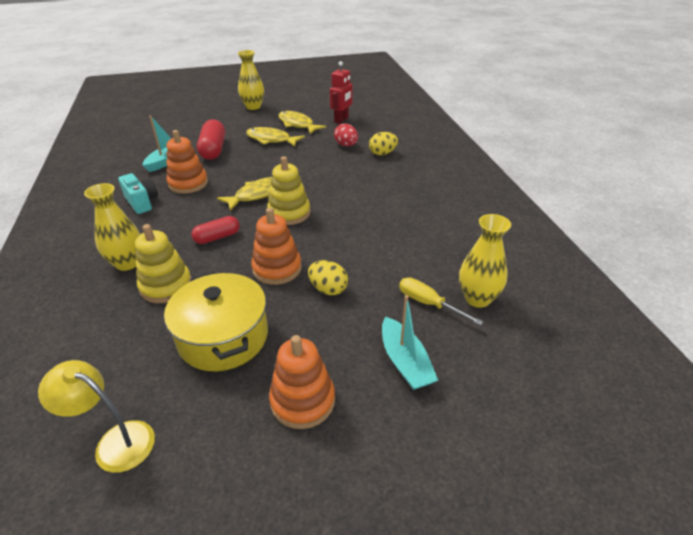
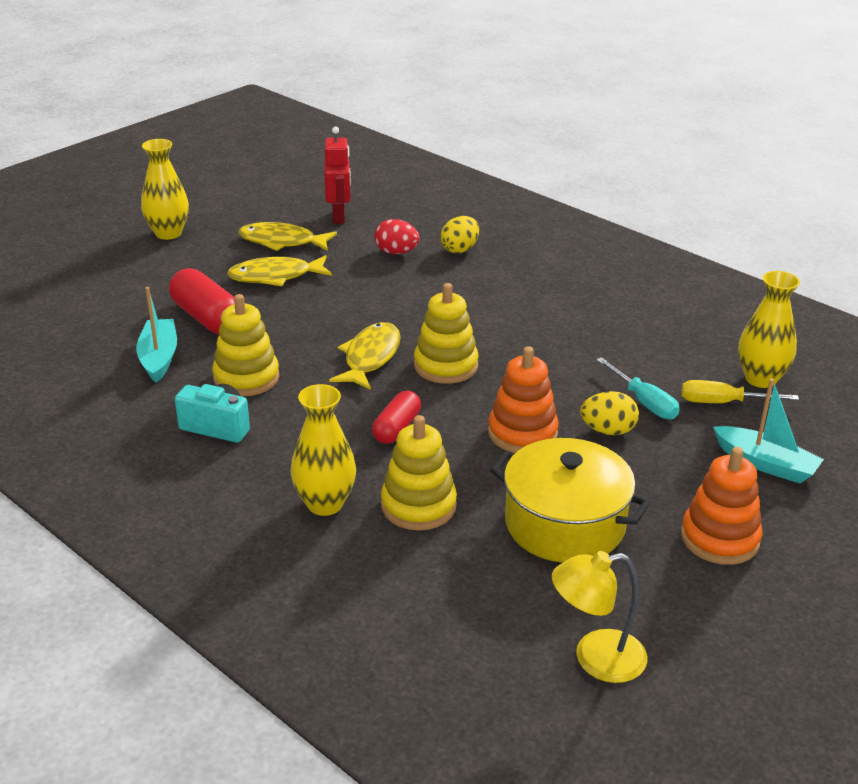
camera: 35 degrees left, 5 degrees down
orange stacking toy [167,130,208,194] -> yellow stacking toy [212,294,279,396]
none -> turquoise screwdriver [596,357,680,419]

